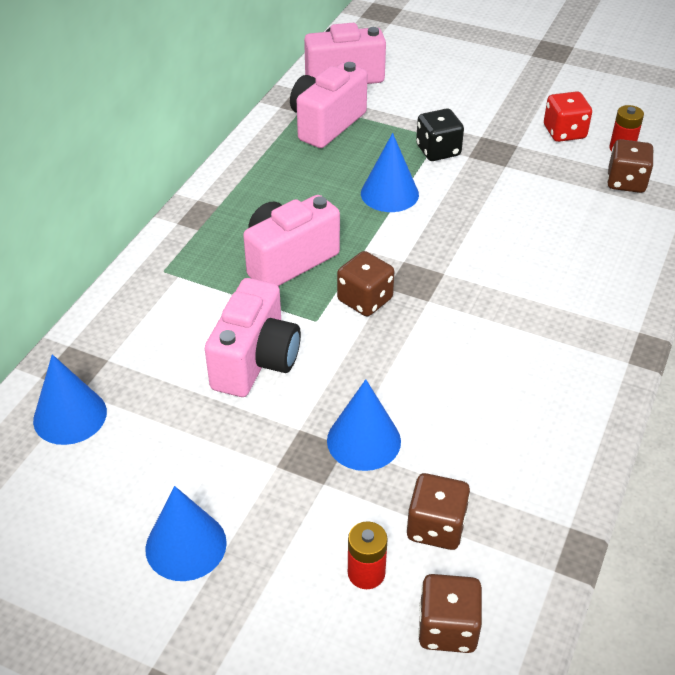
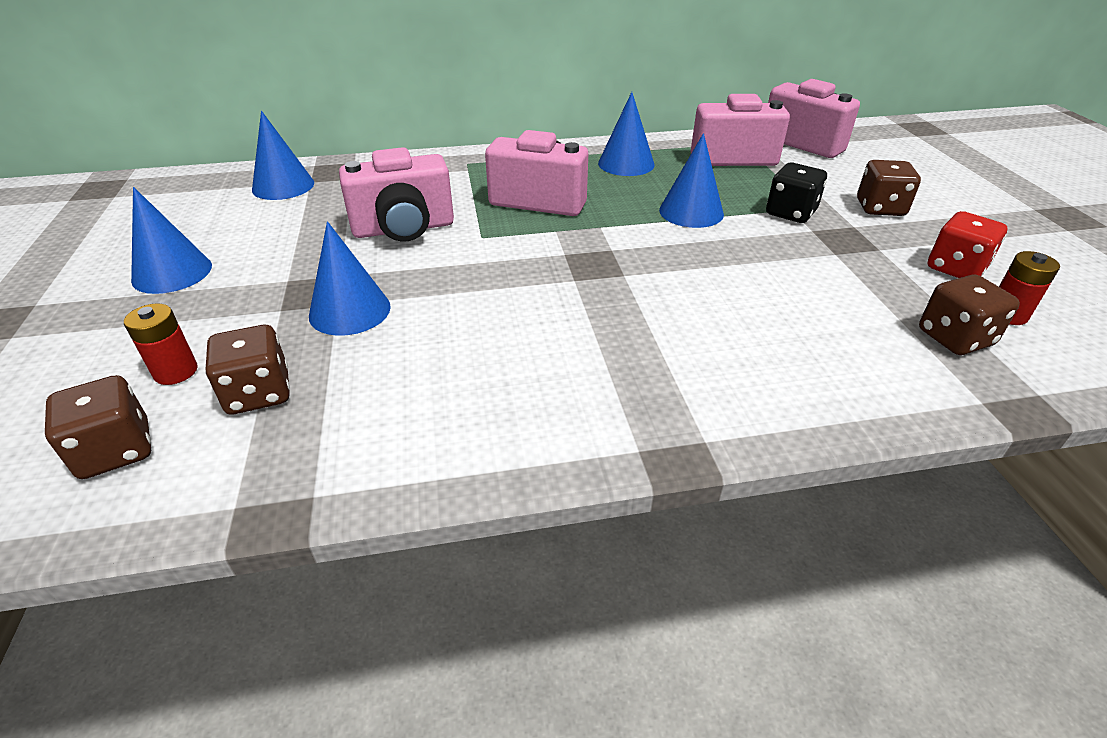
camera: 55 degrees right, 5 degrees down
brown dice [337,251,394,316] -> brown dice moved to [857,160,921,216]
none -> blue cone [598,92,655,176]

